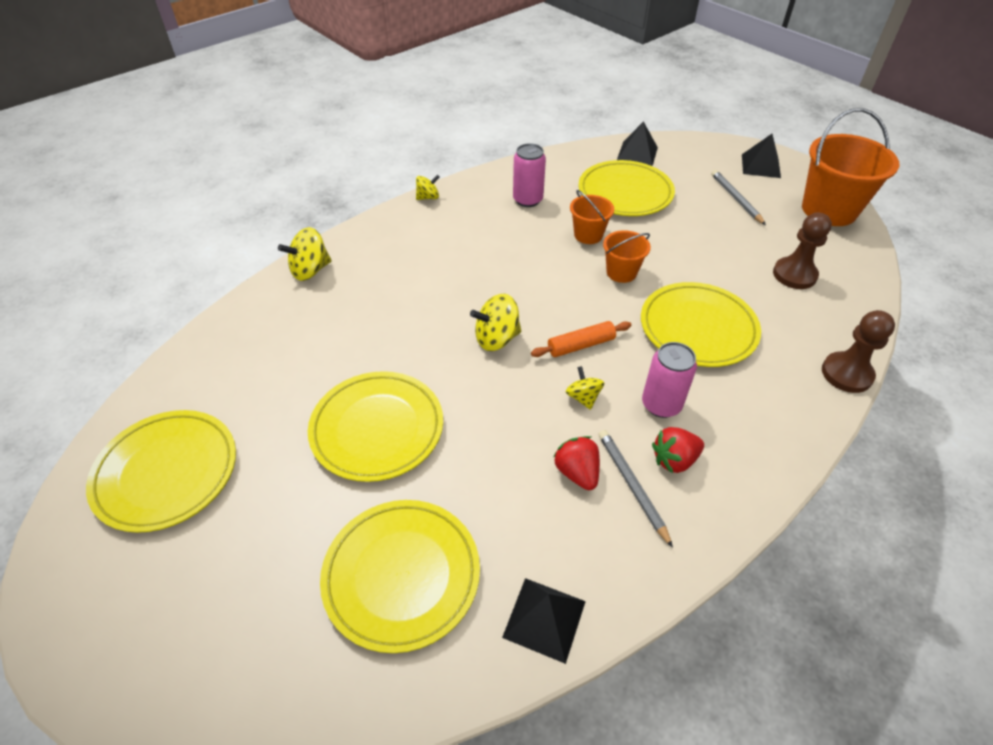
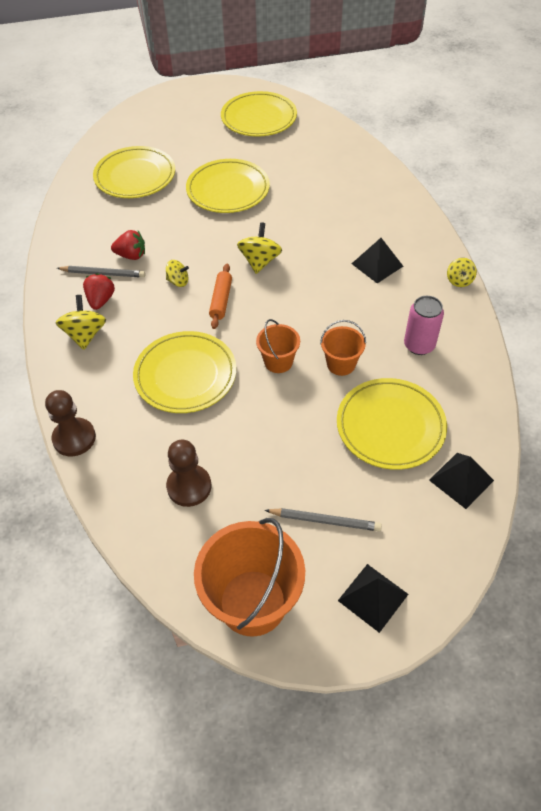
camera: 120 degrees right, 5 degrees up
yellow spinning top [278,227,332,281] -> yellow spinning top moved to [56,295,106,350]
black pyramid [502,578,586,664] -> black pyramid moved to [352,238,403,283]
pink can [642,342,697,418] -> none

